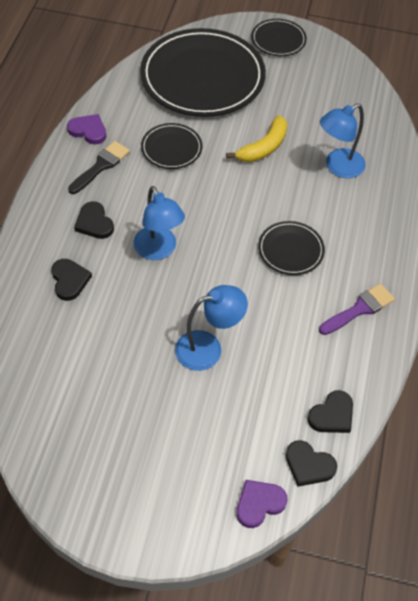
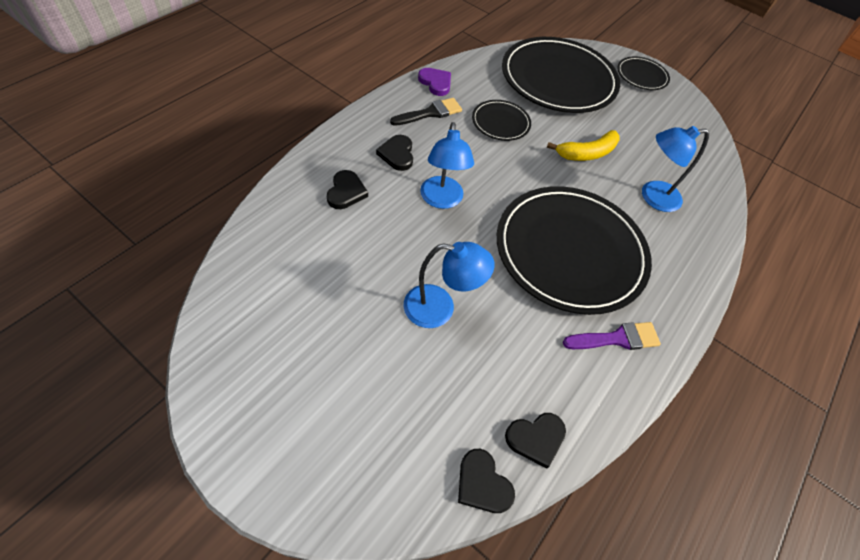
camera: 20 degrees right, 0 degrees up
purple heart [237,480,287,528] -> none
black plate [258,221,325,275] -> black plate [497,186,652,315], size x2.17

